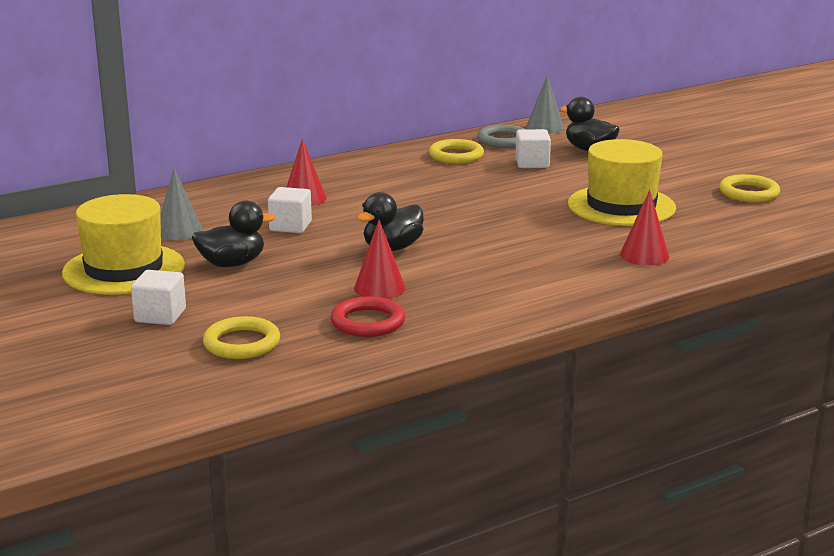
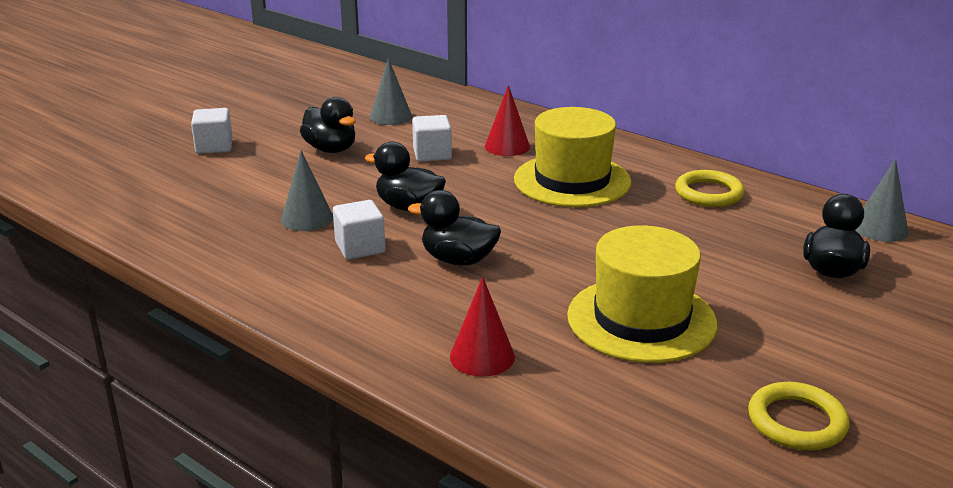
camera: 70 degrees right, 5 degrees up
yellow hat [62,194,185,295] -> yellow hat moved to [514,107,631,207]
yellow ring [203,316,280,359] -> none
red ring [331,296,405,337] -> none
red cone [354,220,406,299] -> grey cone [281,150,333,231]
grey ring [477,125,525,148] -> none
white cube [515,129,551,168] -> white cube moved to [333,200,386,260]
none -> black duck [408,190,501,266]

